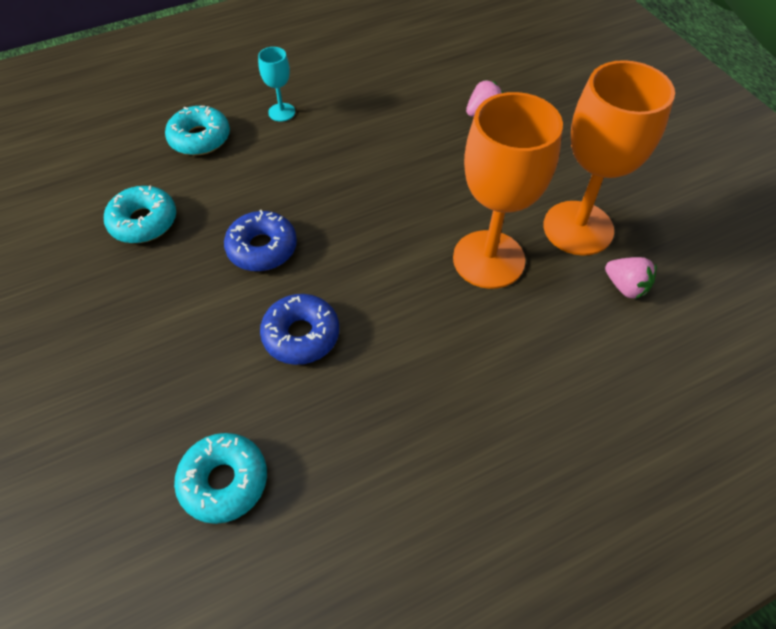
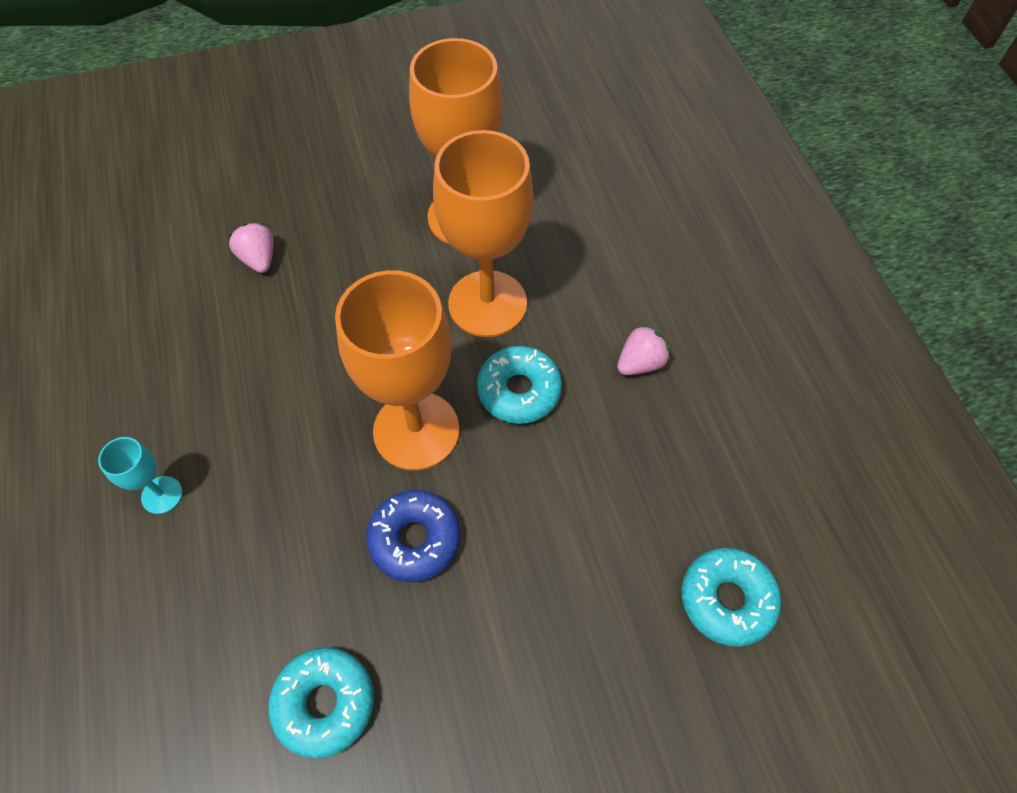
camera: 80 degrees left, 5 degrees up
turquoise donut [165,106,230,155] -> turquoise donut moved to [477,346,562,424]
blue donut [260,294,339,365] -> none
pink strawberry [605,257,657,299] -> pink strawberry moved to [617,324,670,375]
none -> orange goblet [335,270,460,471]

